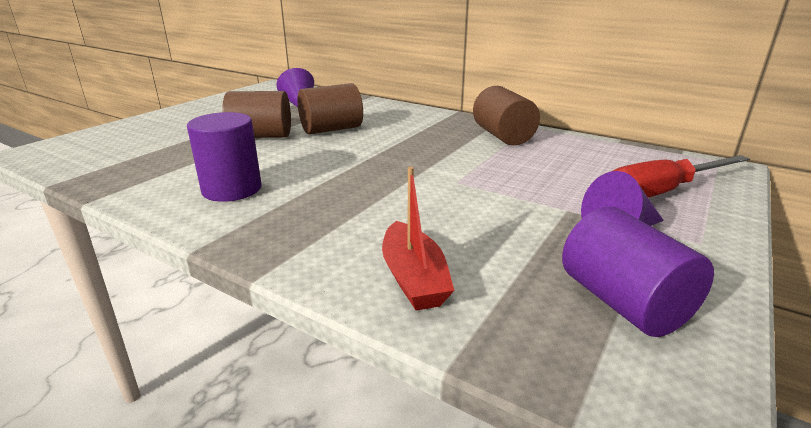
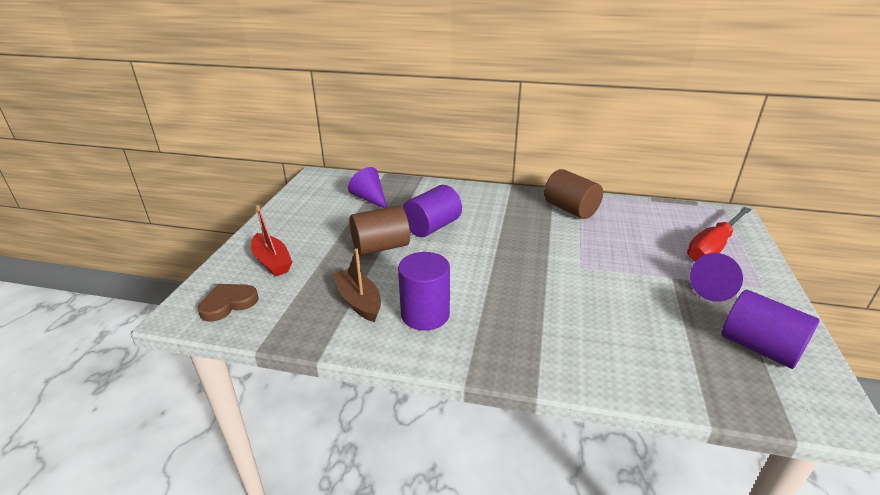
camera: 20 degrees left, 5 degrees up
brown cylinder [298,83,363,134] -> purple cylinder [402,185,462,237]
red boat [382,167,455,310] -> red boat moved to [251,205,292,277]
none -> brown heart [198,284,259,322]
none -> brown boat [333,248,381,322]

